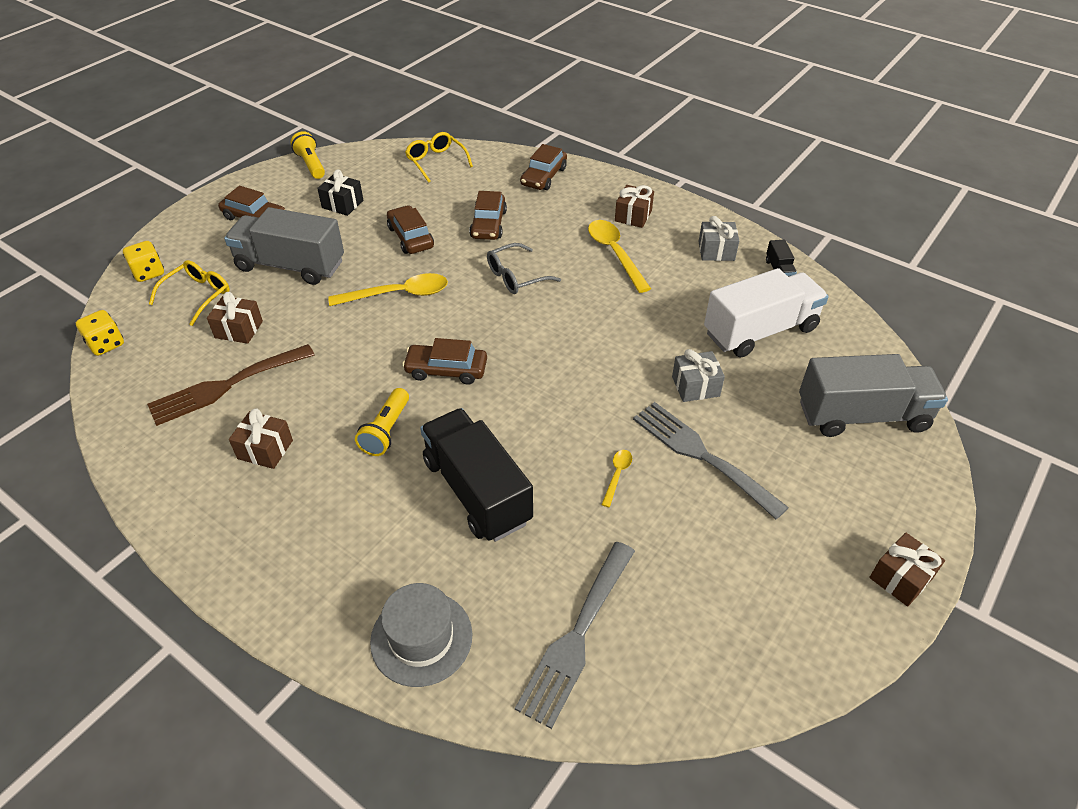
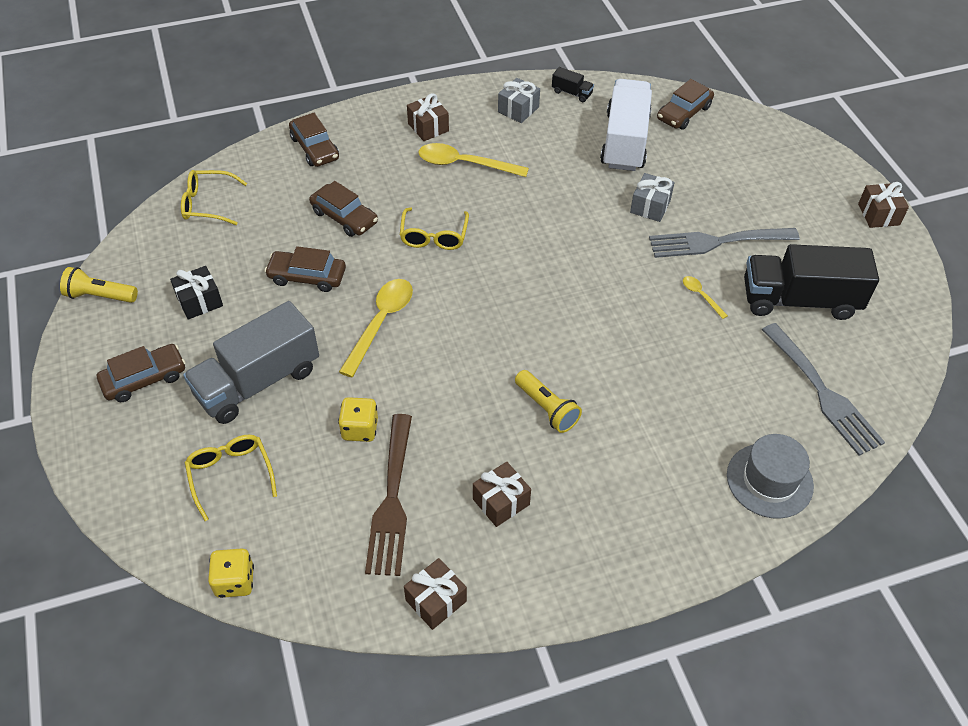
camera: 55 degrees left, 5 degrees up
yellow dice [123,241,164,282] -> yellow dice moved to [338,397,378,442]
brown gift [207,292,263,344] -> brown gift moved to [404,558,467,630]
brown car [402,338,487,385] -> brown car moved to [657,79,714,130]
black truck [420,408,533,542] -> black truck moved to [744,244,879,320]
grey glasses [487,243,561,294] -> yellow glasses [400,207,469,250]
grey truck [799,354,948,437] -> none

